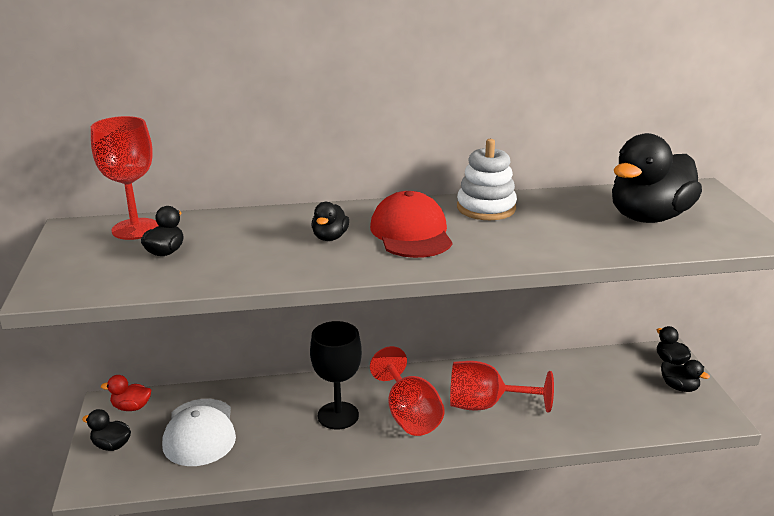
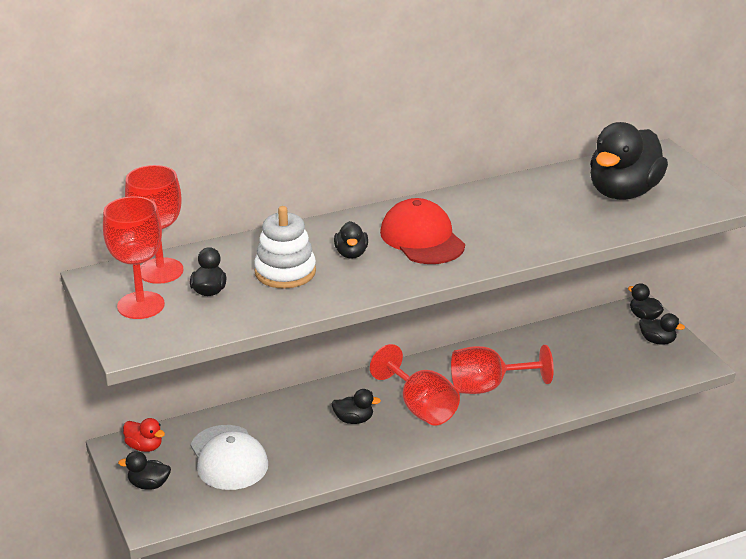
camera: 15 degrees left, 5 degrees up
red duck [101,375,151,411] -> red duck turned 135 degrees counterclockwise [123,418,165,452]
black goblet [310,321,362,430] -> black duck [331,389,381,424]
white stacking toy [457,139,517,220] -> white stacking toy moved to [254,206,316,289]
none -> red goblet [103,196,165,319]

